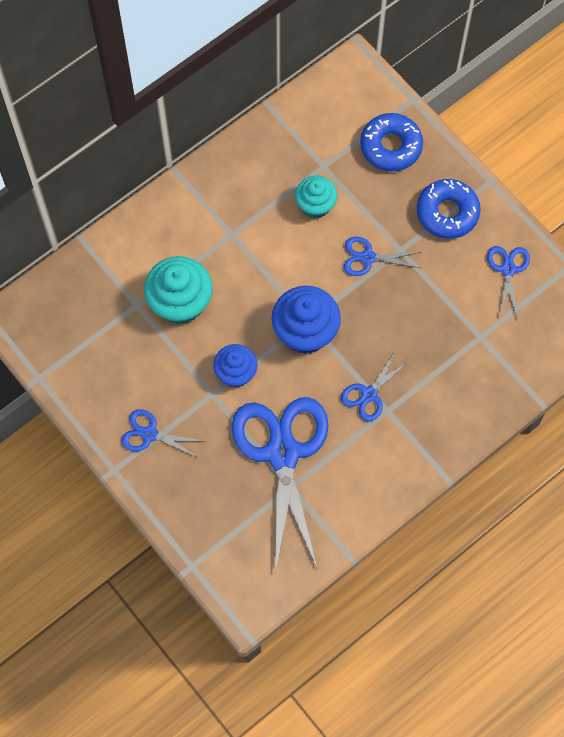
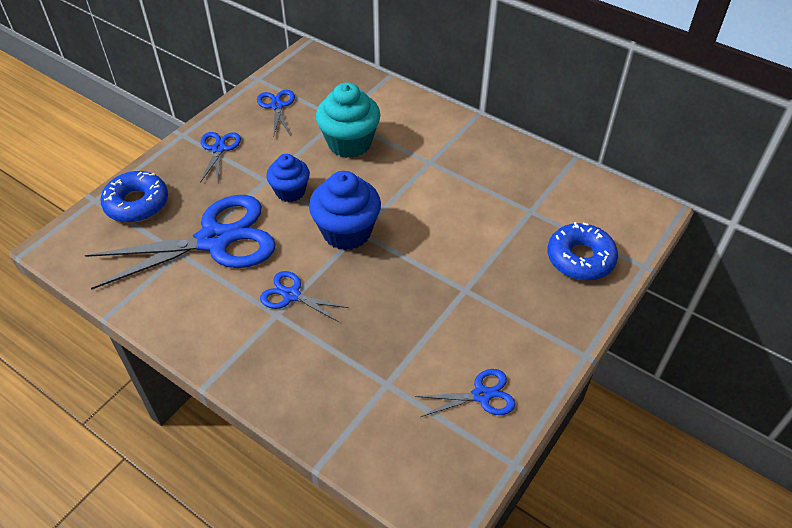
camera: 75 degrees right, 20 degrees down
turquoise cupcake [295,175,337,219] -> none
blue scissors [344,237,421,276] -> blue scissors moved to [257,90,295,134]
blue donut [417,179,481,239] -> blue donut moved to [101,171,168,223]

